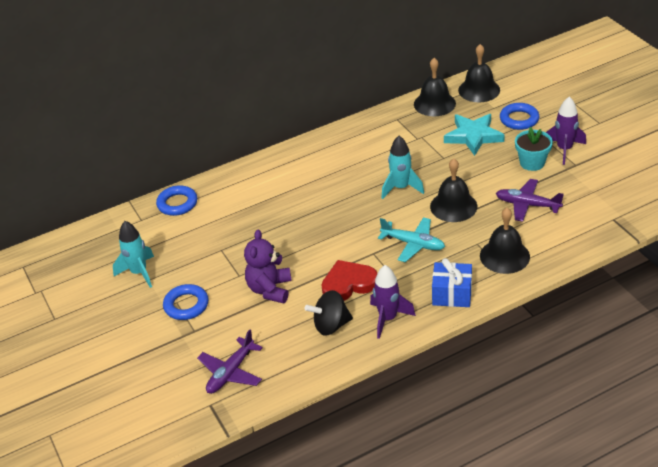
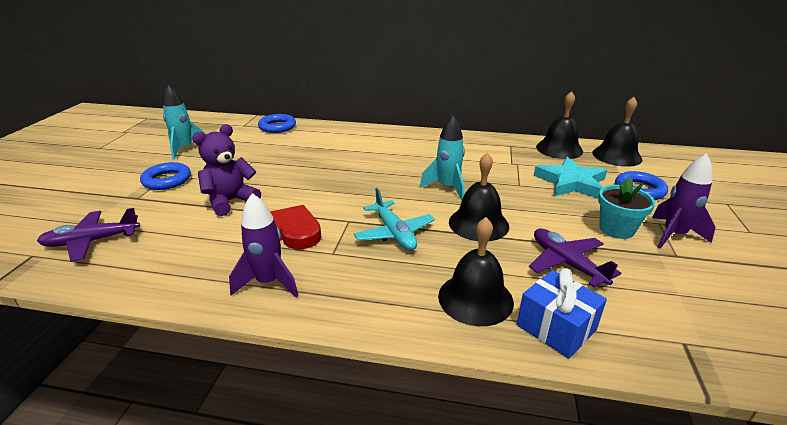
camera: 35 degrees right, 10 degrees down
black spinning top [304,290,353,335] -> none
blue gift [432,258,472,307] -> blue gift moved to [517,268,607,359]

